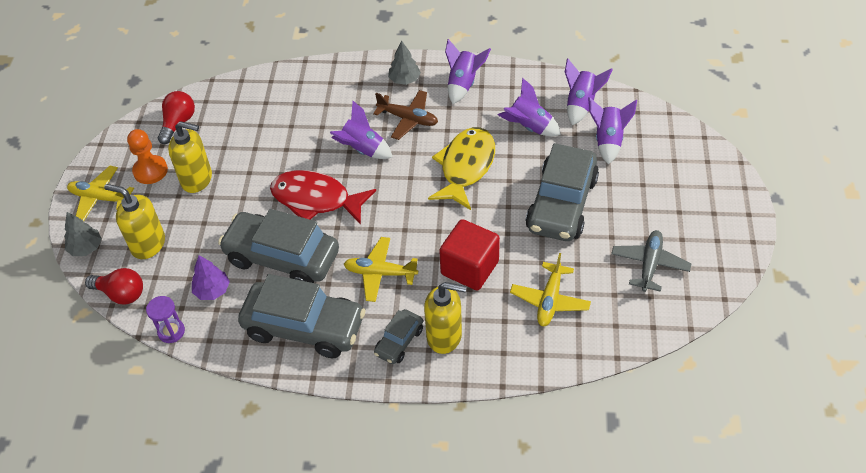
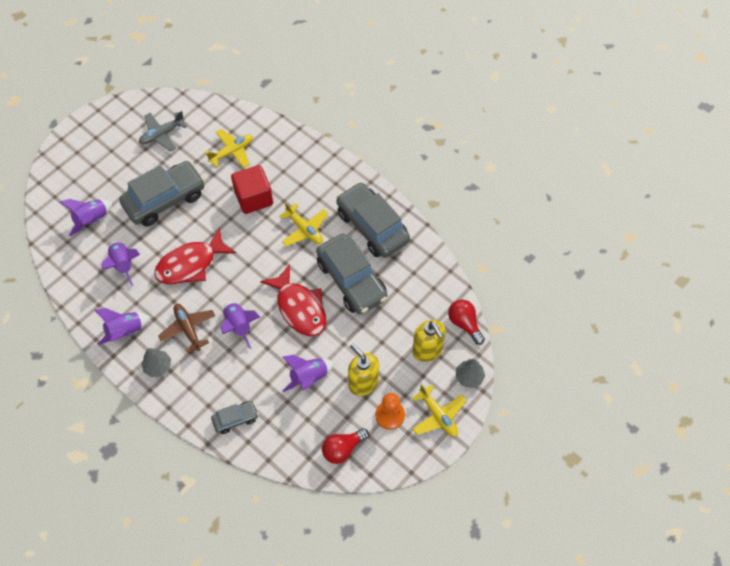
camera: 145 degrees left, 10 degrees up
purple hourglass [146,296,185,343] -> none
purple tree [192,255,230,300] -> none
grey car [374,309,423,364] -> grey car moved to [211,401,259,434]
yellow soap dispenser [424,282,467,354] -> none
yellow fish [428,127,495,210] -> red fish [154,228,236,284]
purple rocket [565,58,613,126] -> purple rocket moved to [282,355,334,392]

